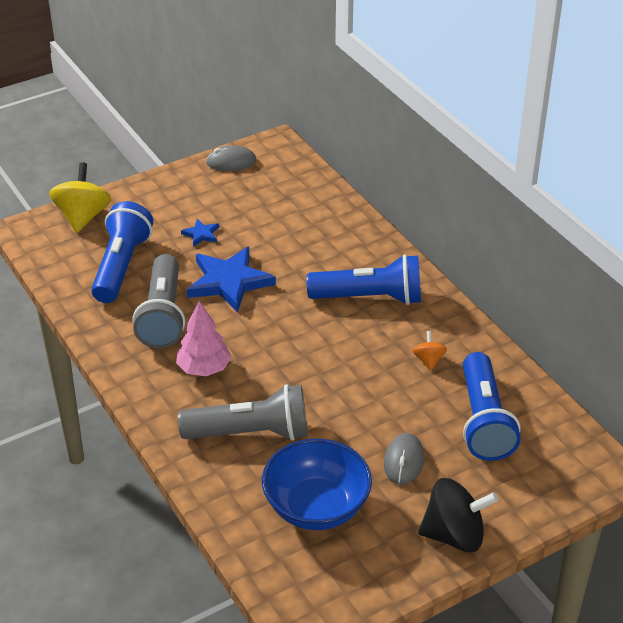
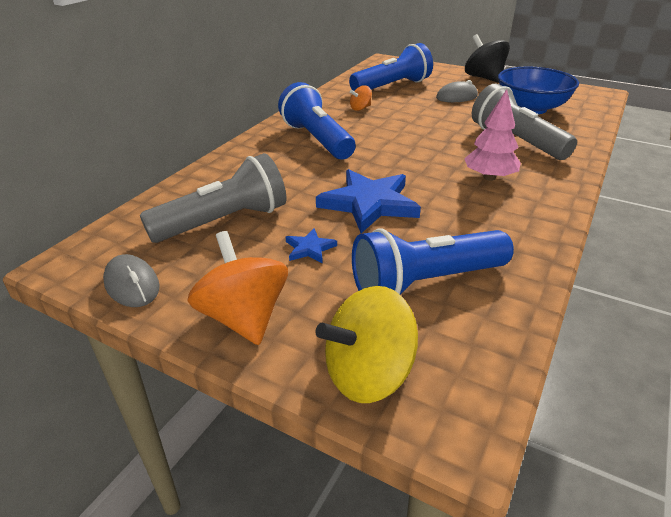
camera: 120 degrees left, 5 degrees down
grey flashlight [132,254,185,349] -> grey flashlight moved to [140,153,286,243]
none -> orange spinning top [187,231,288,345]

